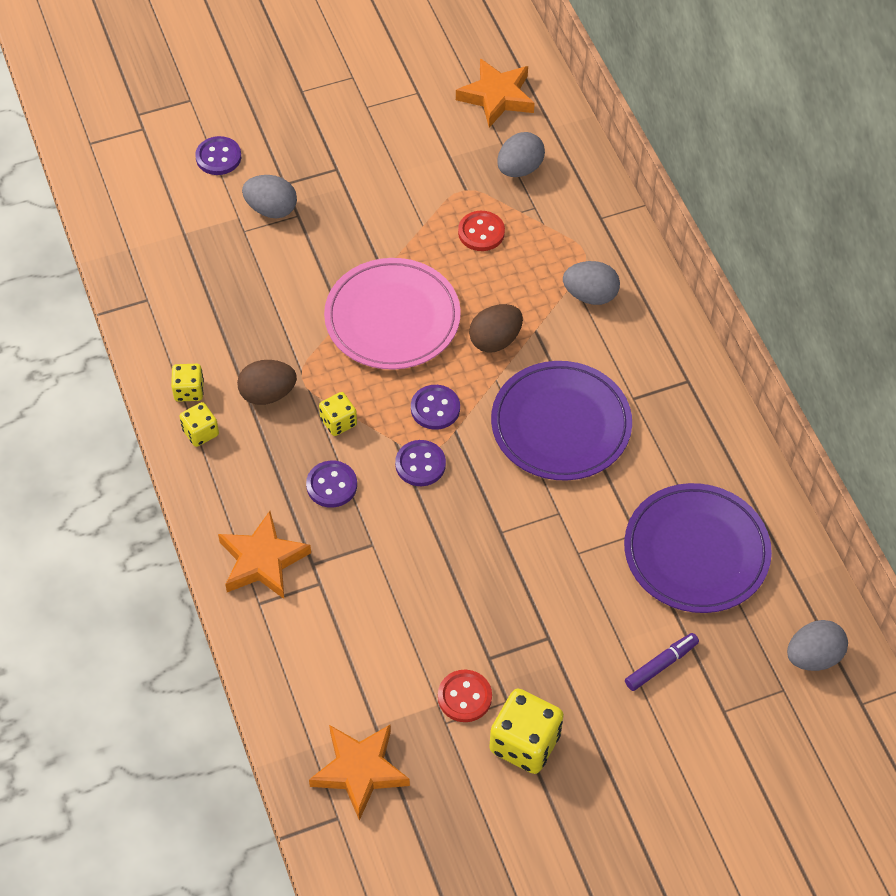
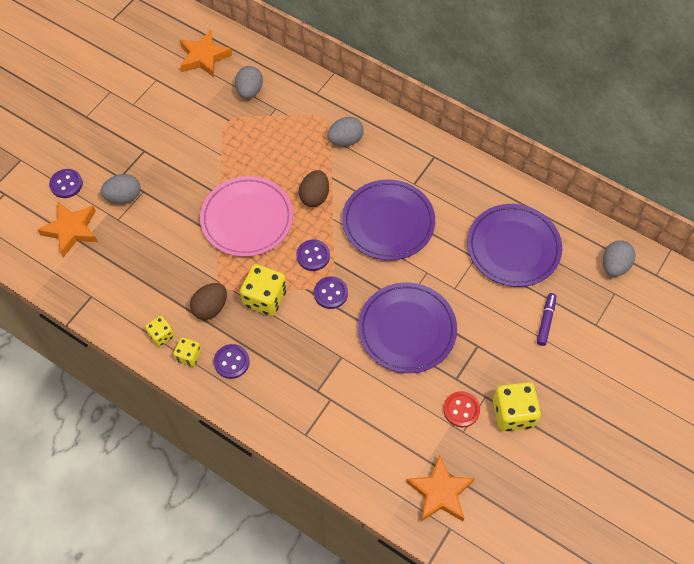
camera: 35 degrees left, 5 degrees up
orange star [218,511,311,599] -> orange star moved to [37,202,98,257]
purple button [306,461,357,508] -> purple button moved to [214,344,250,379]
yellow dice [319,392,357,436] -> yellow dice [240,264,287,316], size x1.77
red button [458,211,505,251] -> none
none -> purple plate [358,282,457,373]

